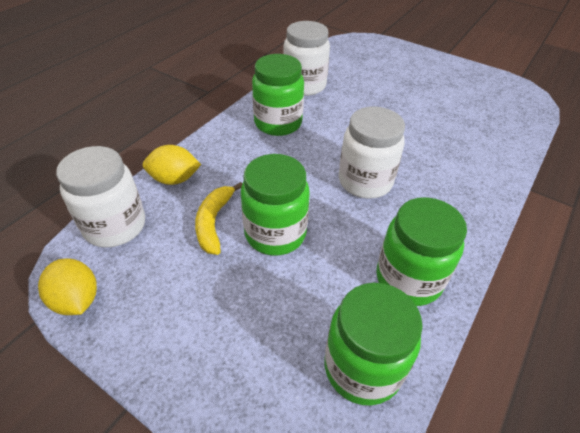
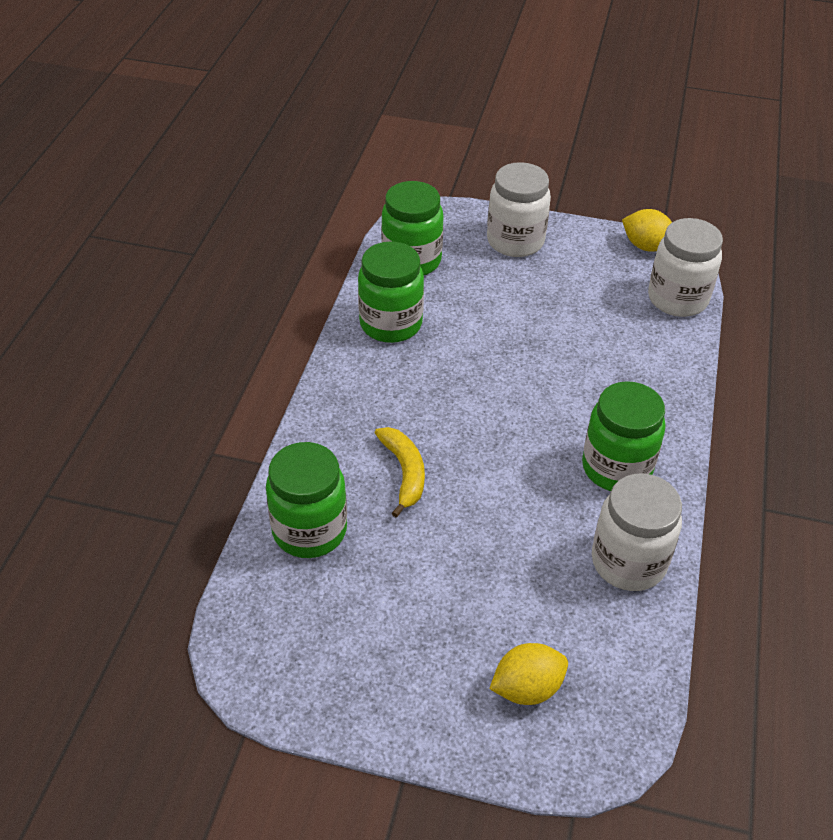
camera: 160 degrees right, 0 degrees up
yellow lemon [143,145,201,185] -> yellow lemon moved to [489,643,568,705]
yellow banana [195,182,243,255] -> yellow banana moved to [375,427,425,517]
green jar [241,154,310,256] -> green jar moved to [266,442,347,558]
white jar [339,107,405,199] -> white jar moved to [487,162,551,257]

